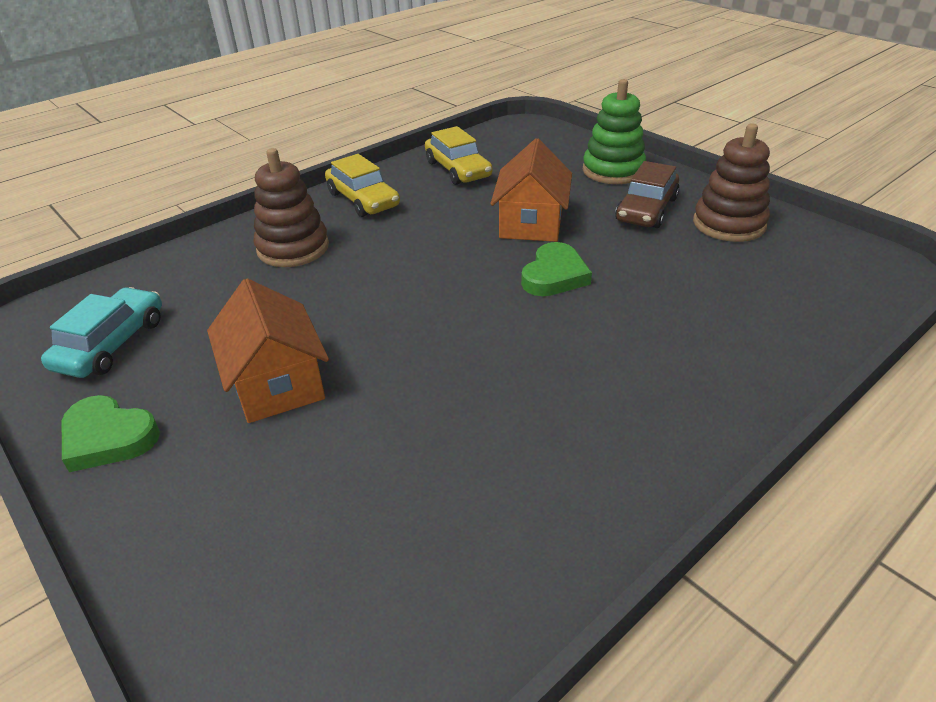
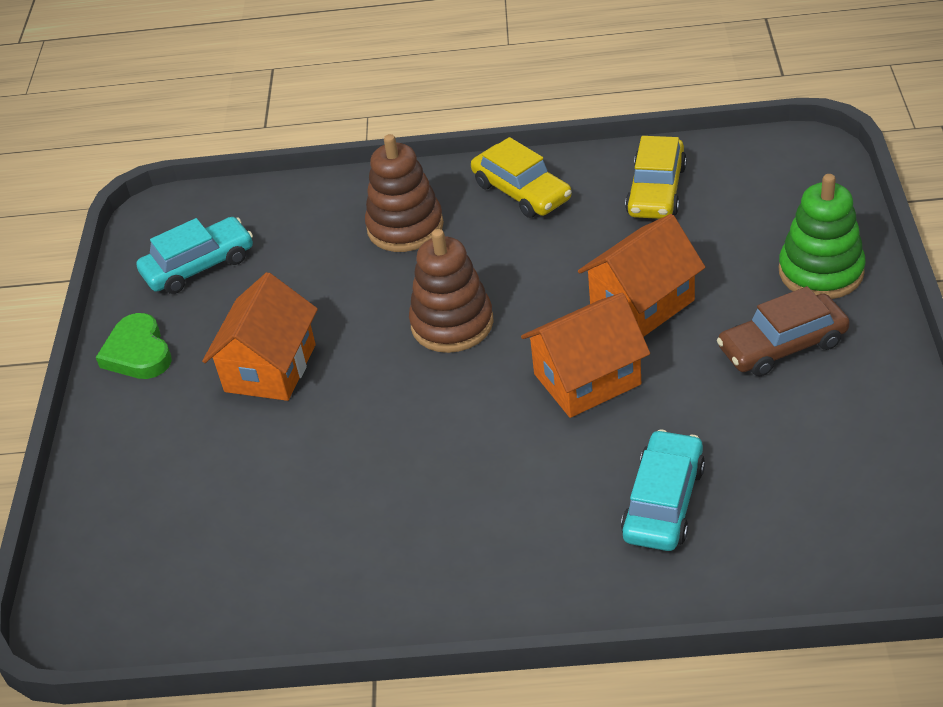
camera: 45 degrees right, 5 degrees up
yellow car [325,154,400,217] -> yellow car turned 45 degrees counterclockwise [471,137,572,218]
green heart [521,242,592,296] -> orange house [521,293,650,418]
brown stacking toy [693,123,770,242] -> brown stacking toy moved to [409,229,494,353]
none -> turquoise car [621,430,705,551]

